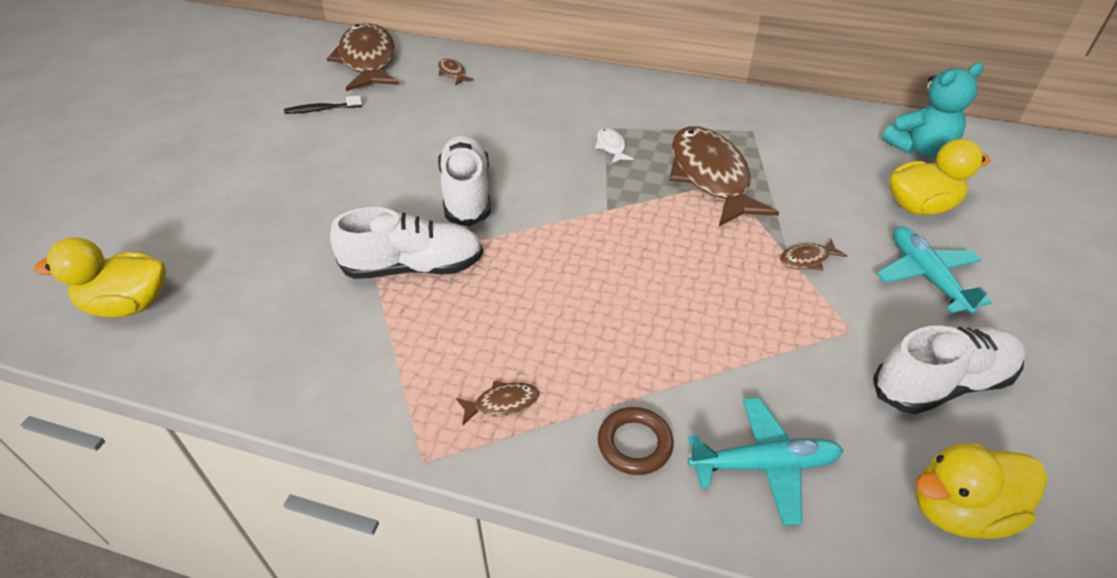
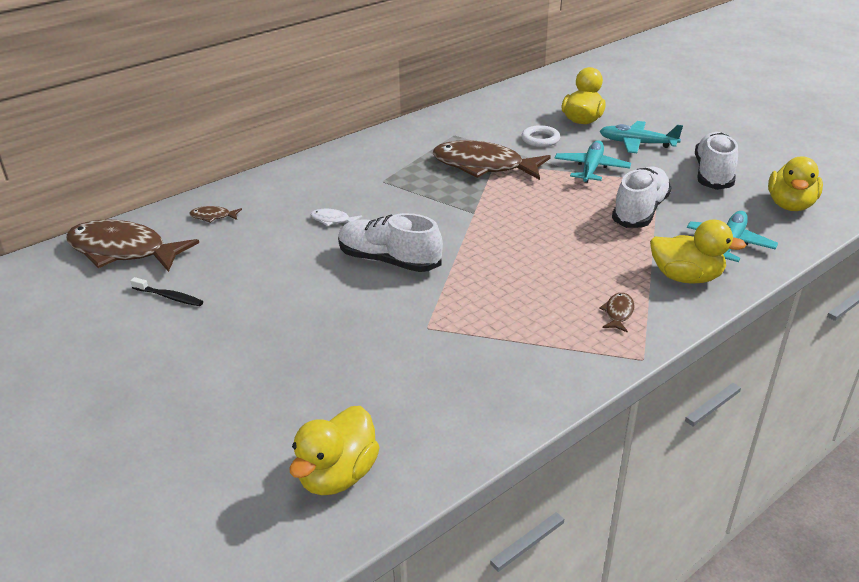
camera: 55 degrees left, 10 degrees down
black toothbrush [284,95,362,114] -> black toothbrush turned 90 degrees counterclockwise [130,277,203,306]
white shoe [330,207,483,279] -> white shoe moved to [612,166,672,228]
white fish [595,128,634,164] -> white fish moved to [311,209,362,226]
brown ring [598,407,674,475] -> yellow duck [650,219,746,284]
brown fish [780,239,847,270] -> turquoise plane [554,140,631,183]
turquoise teddy bear [882,62,984,157] -> none
none -> white ring [521,125,560,147]

